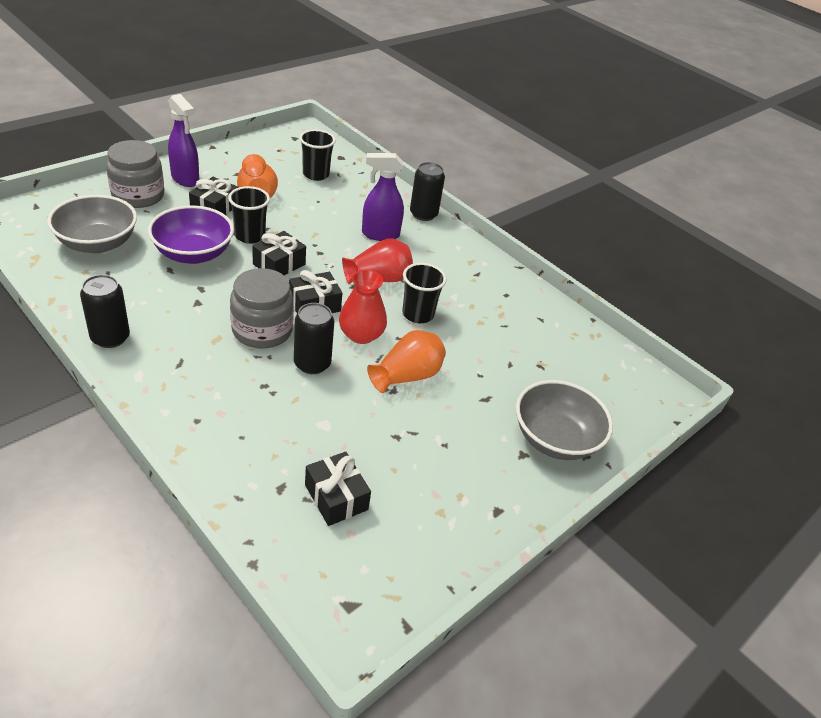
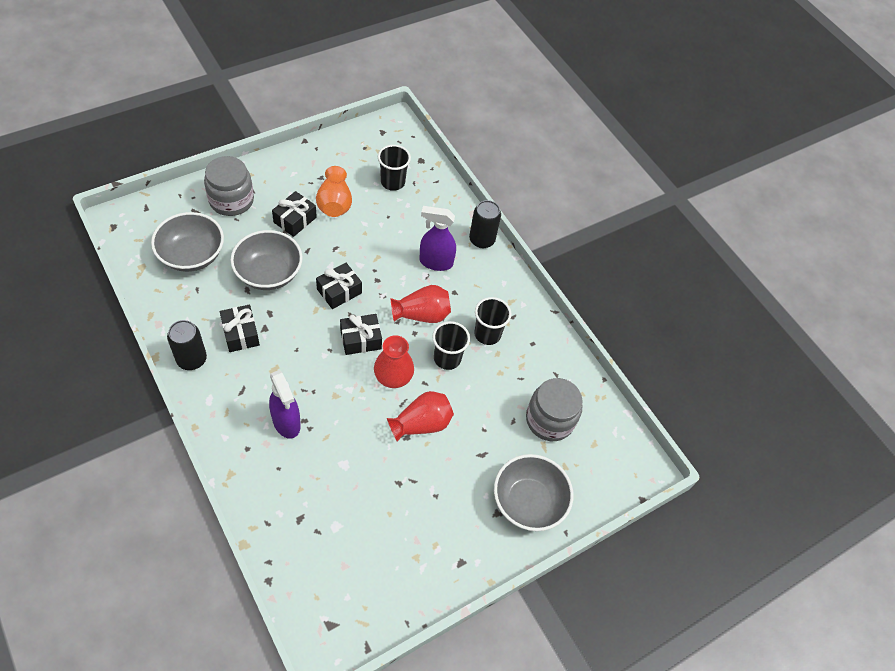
camera: 10 degrees right, 15 degrees up
purple bowl [148,205,234,264] -> grey bowl [230,230,303,290]
purple spray bottle [168,94,199,187] -> purple spray bottle moved to [269,370,301,439]
black cup [228,186,270,244] -> black cup moved to [474,297,512,345]
grey jar [230,268,294,349] -> grey jar moved to [526,378,583,441]
black can [294,303,334,374] -> none
black gift [305,452,371,526] -> black gift moved to [220,305,260,352]
orange vase [367,330,446,393] -> red vase [387,391,454,442]

